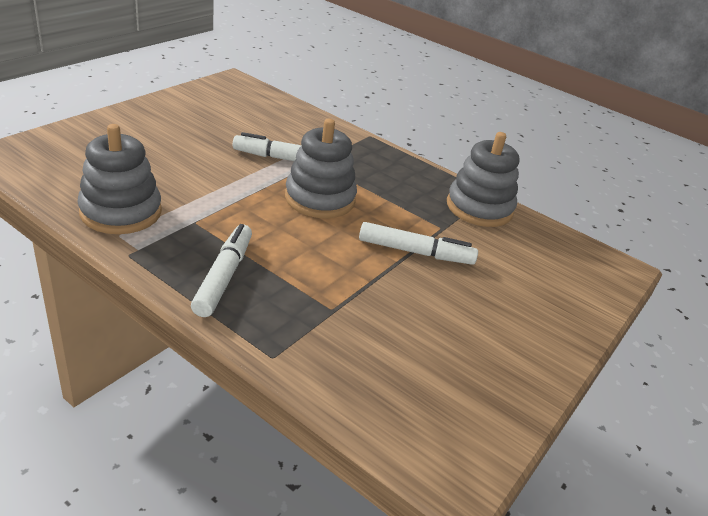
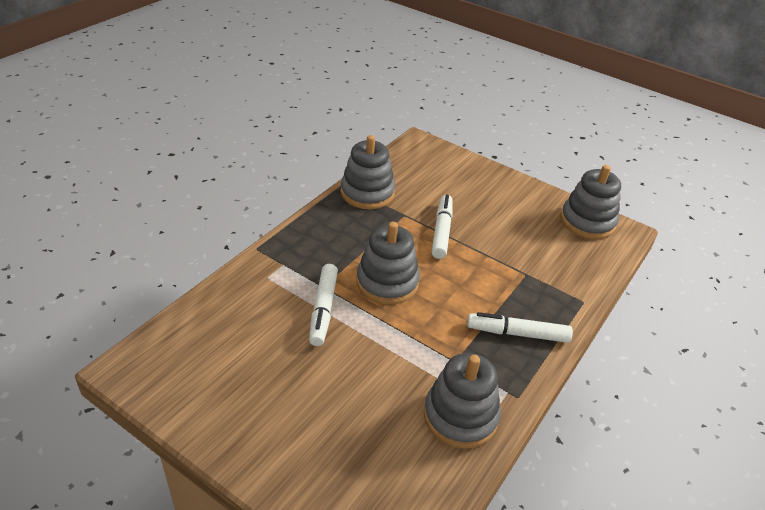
camera: 90 degrees left, 5 degrees up
none -> grey stacking toy [561,165,621,239]

